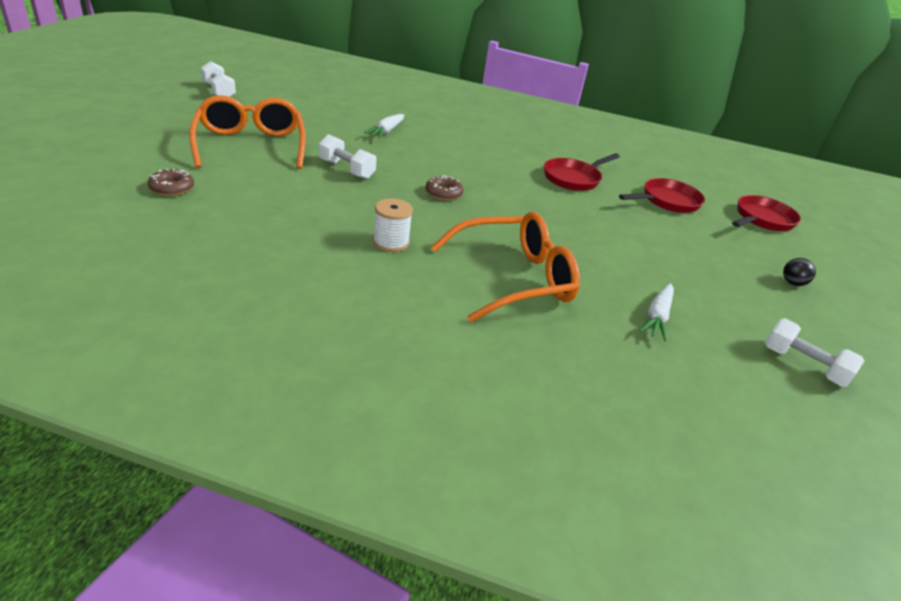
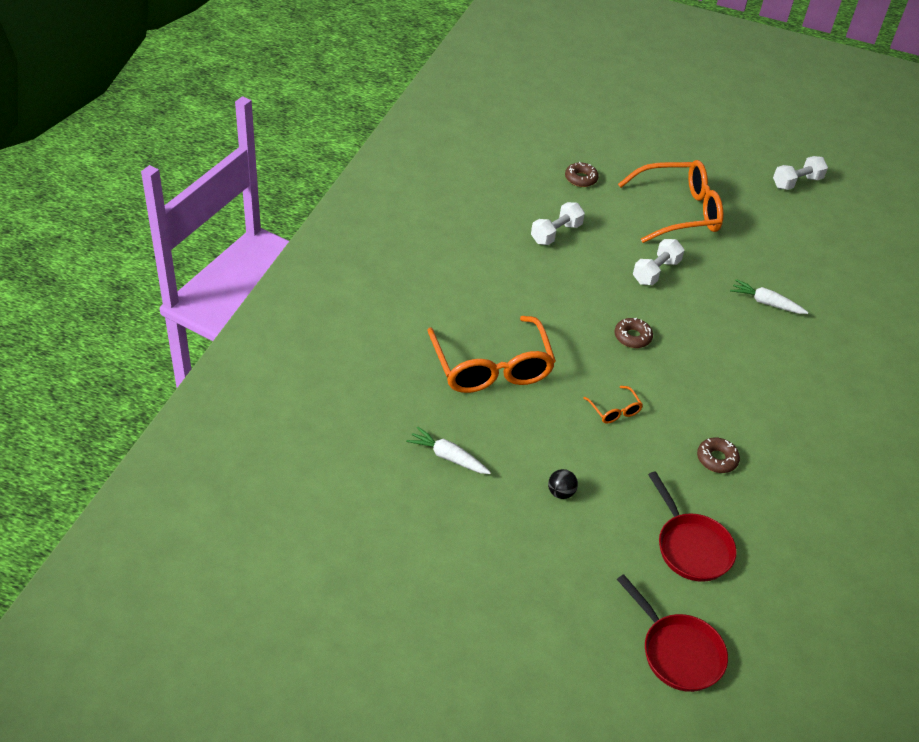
camera: 95 degrees right, 10 degrees up
white spool [373,198,413,252] -> none
red pan [544,153,620,191] -> brown donut [697,437,740,473]
white dumbbell [765,318,865,386] -> white dumbbell moved to [531,202,585,245]
black ball [783,258,816,286] -> black ball moved to [548,469,578,499]
none -> orange glasses [584,386,643,423]

